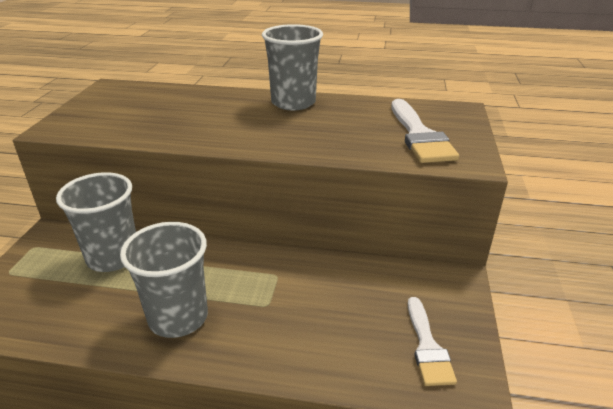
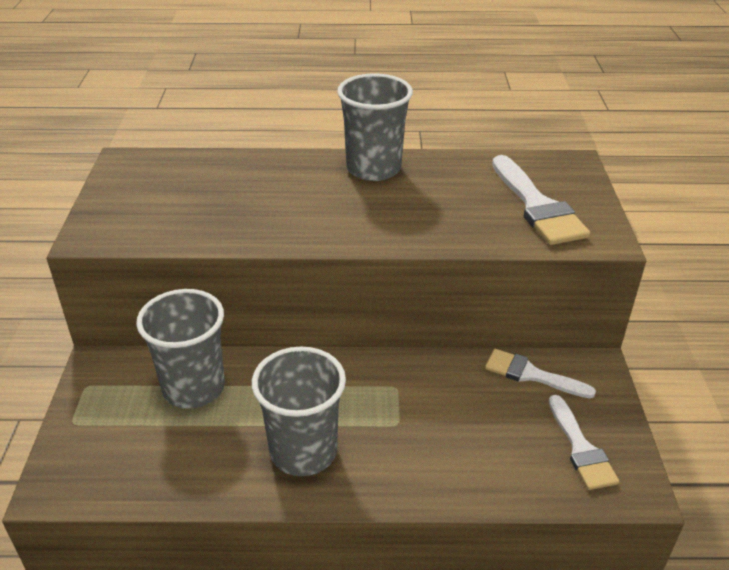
camera: 10 degrees left, 5 degrees up
none -> white brush [485,349,596,398]

